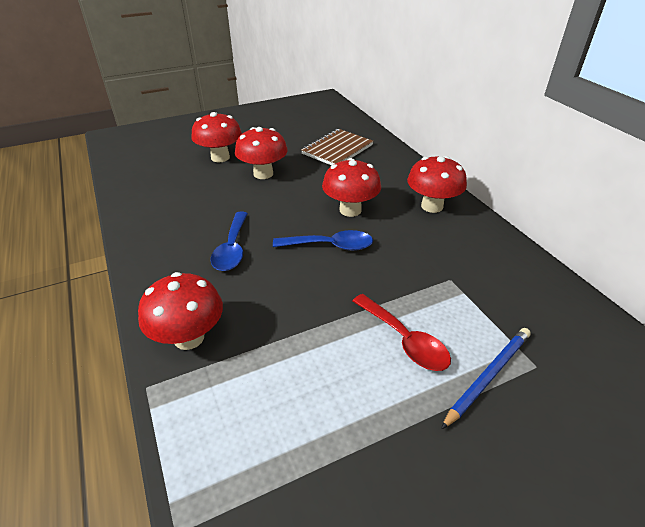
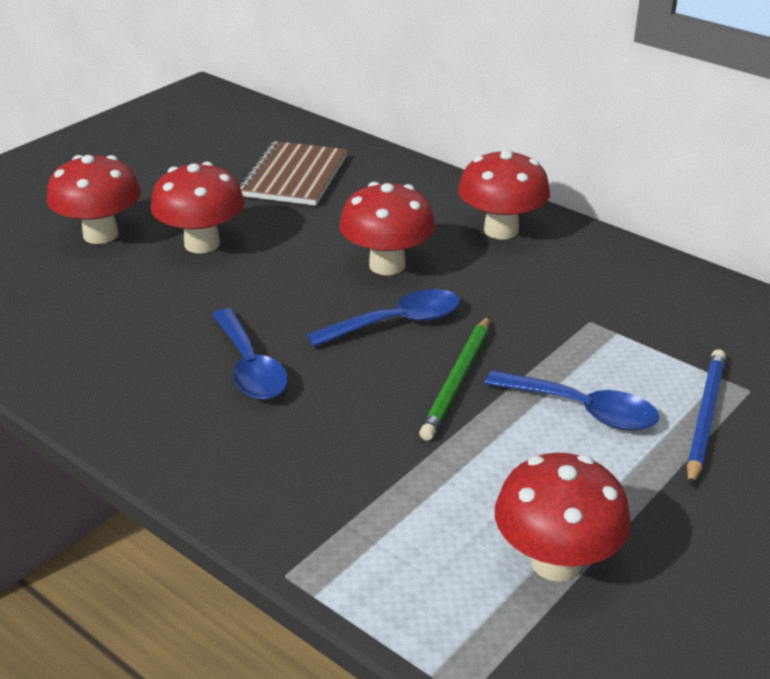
camera: 25 degrees left, 5 degrees down
red mushroom [138,272,223,350] -> red mushroom moved to [495,453,631,582]
red spoon [353,294,451,371] -> blue spoon [485,370,659,431]
none -> green pencil [419,316,490,441]

